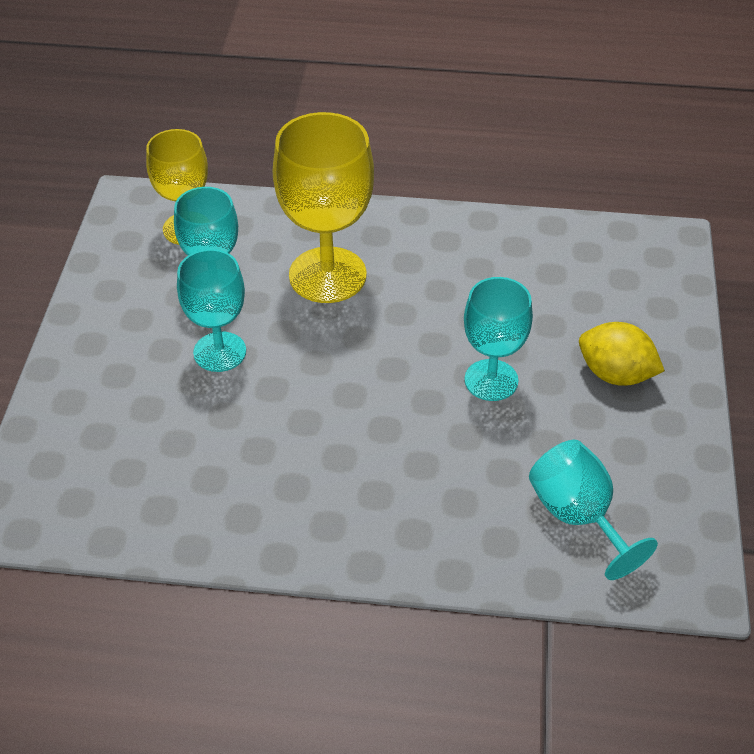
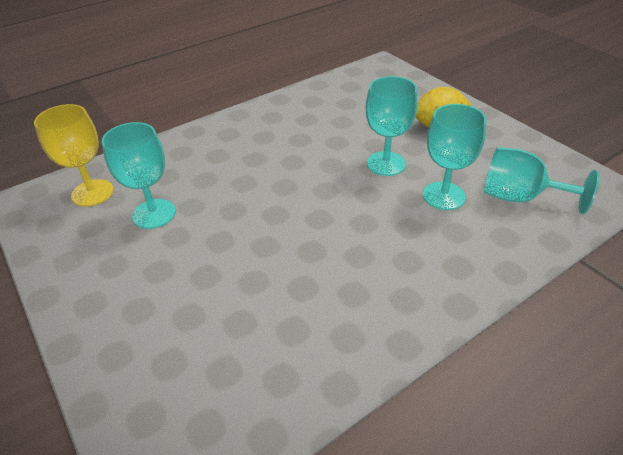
camera: 40 degrees left, 5 degrees down
turquoise goblet [177,249,246,372] -> turquoise goblet moved to [423,104,487,210]
yellow goblet [273,112,374,303] -> none

